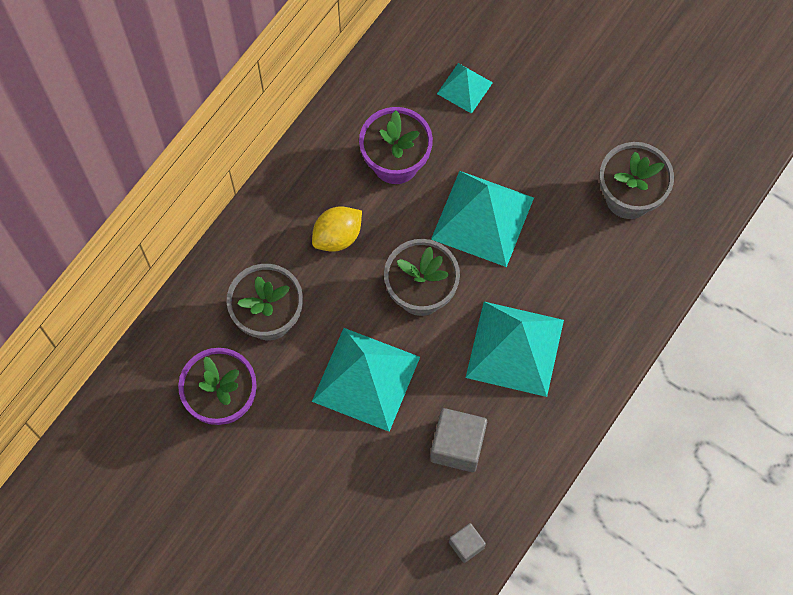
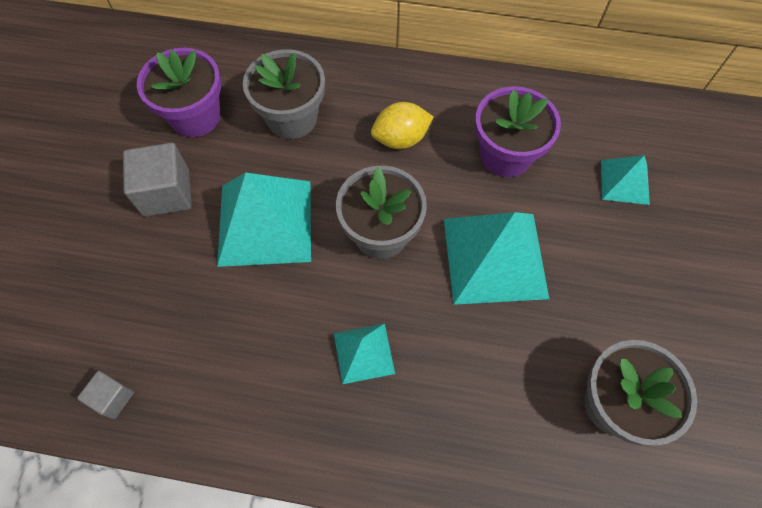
camera: 65 degrees right, 5 degrees down
yellow lemon [312,206,362,252] -> yellow lemon turned 45 degrees counterclockwise [371,102,433,149]
grey cube [430,408,487,472] -> grey cube moved to [123,143,192,217]
turquoise pyramid [466,302,564,397] -> turquoise pyramid [334,324,395,384], size x0.53

